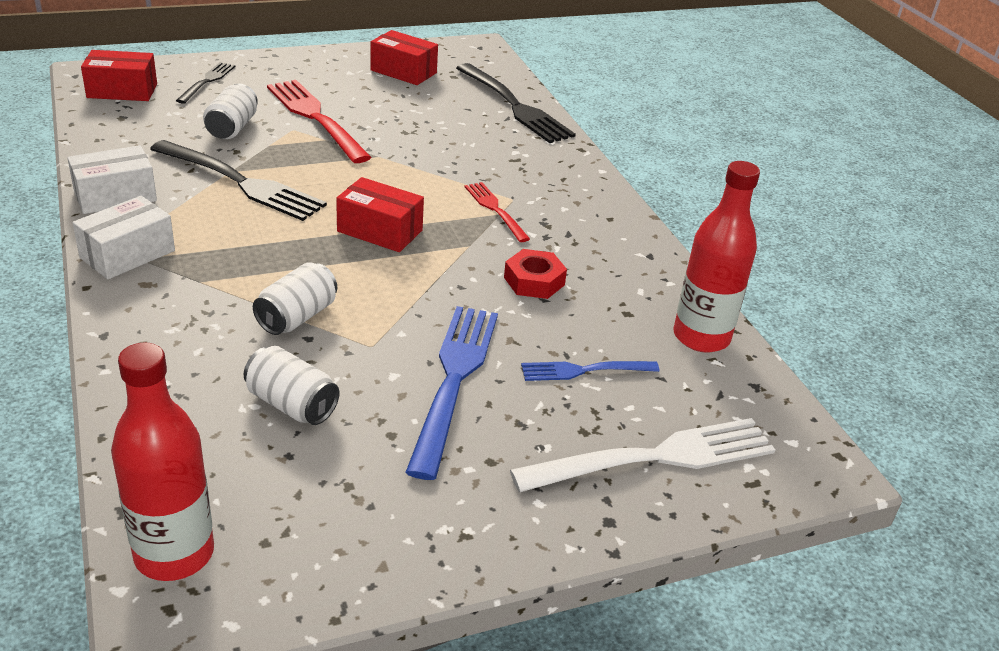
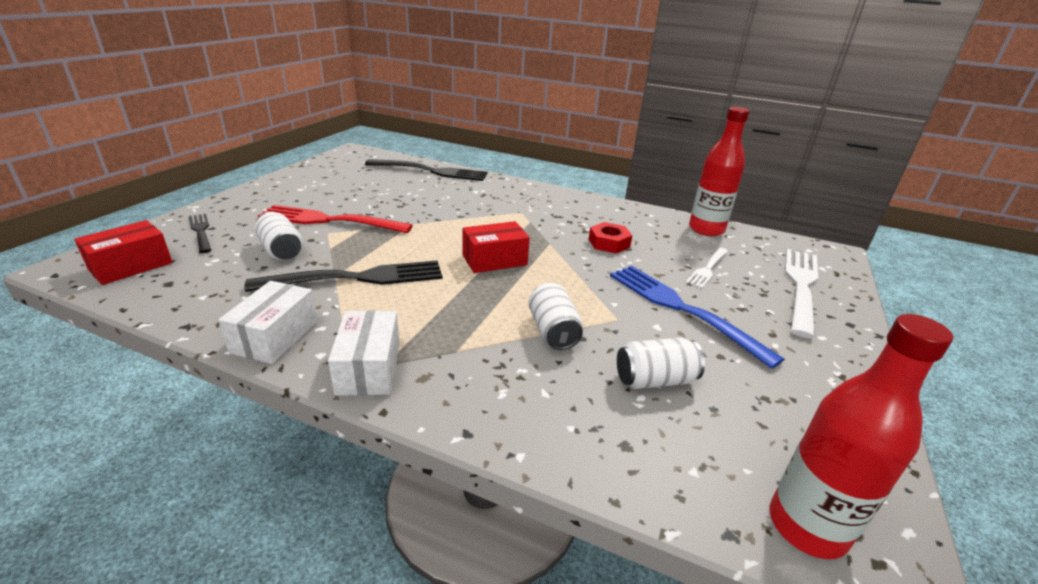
camera: 45 degrees left, 5 degrees down
red box [370,30,438,85] -> none
red fork [464,182,530,242] -> none
blue fork [521,361,659,381] -> white fork [686,248,728,289]

